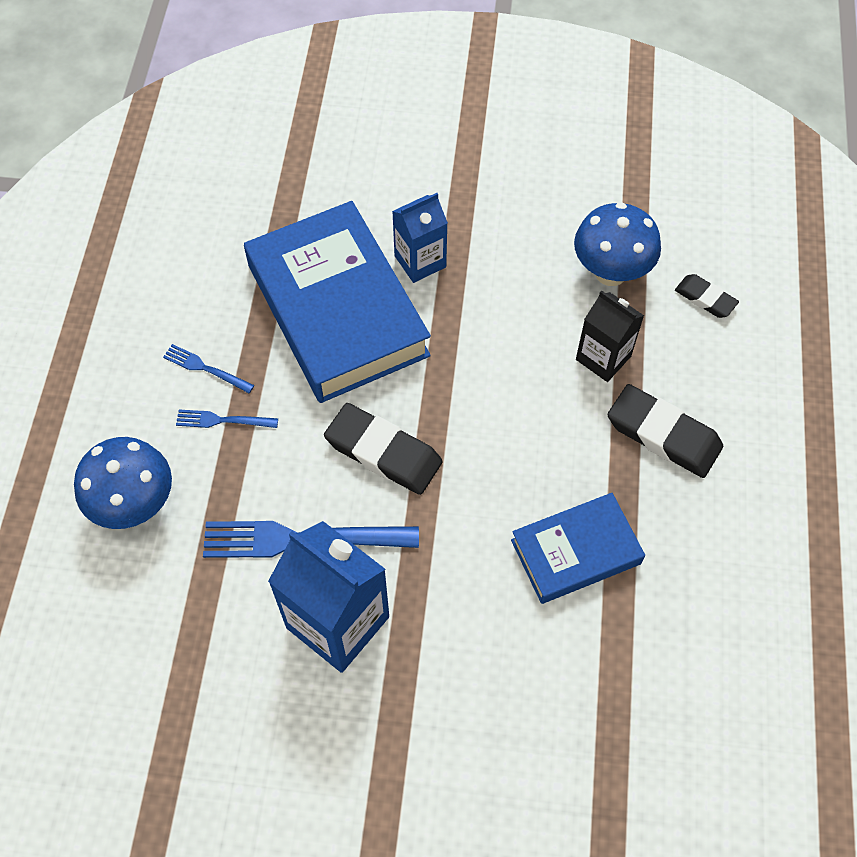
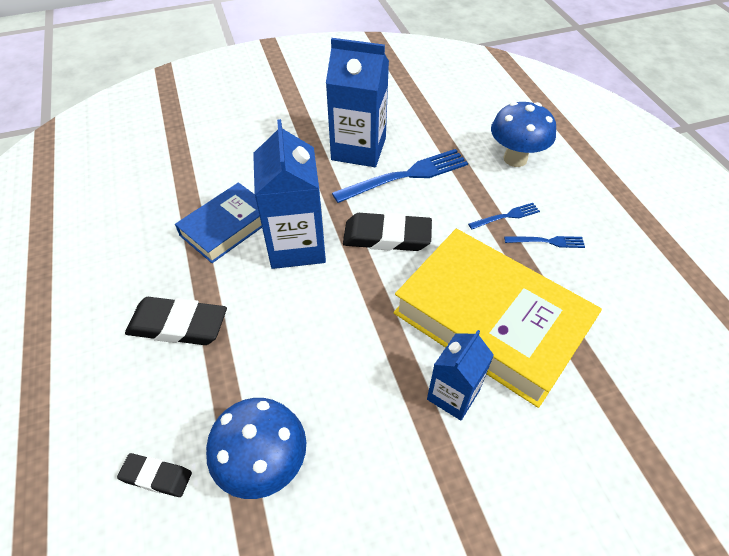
camera: 155 degrees right, 10 degrees down
blue book [244,201,431,403] -> yellow book [394,229,602,408]
black carton [576,290,644,382] -> none
none -> blue carton [253,119,326,269]

